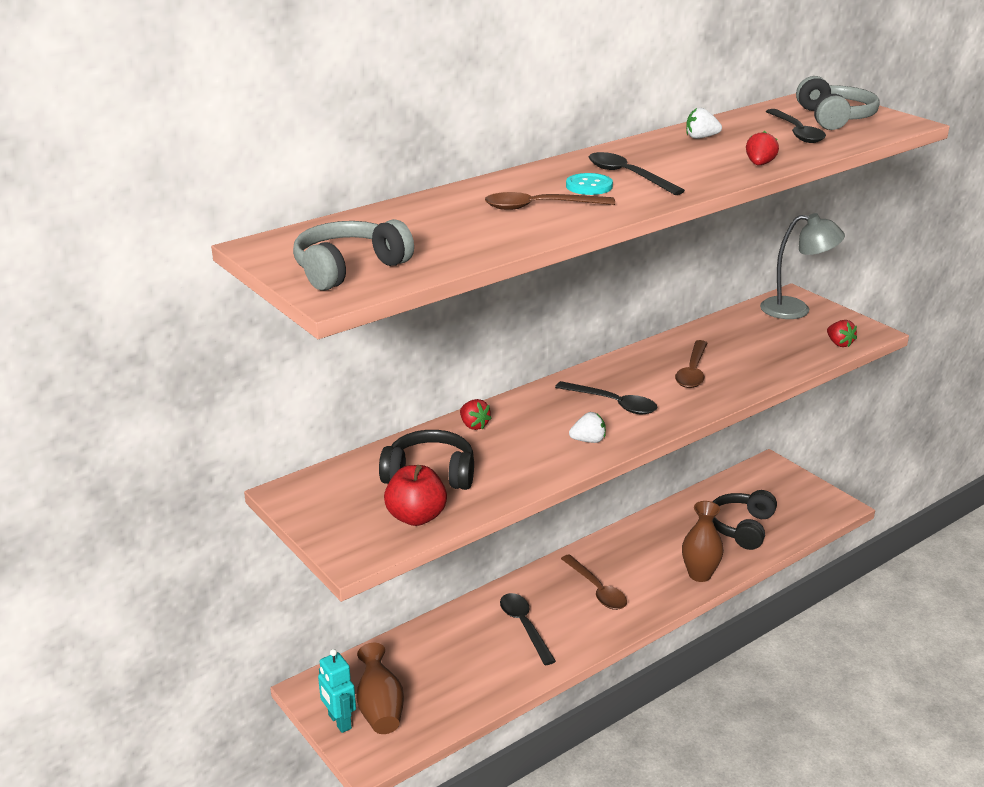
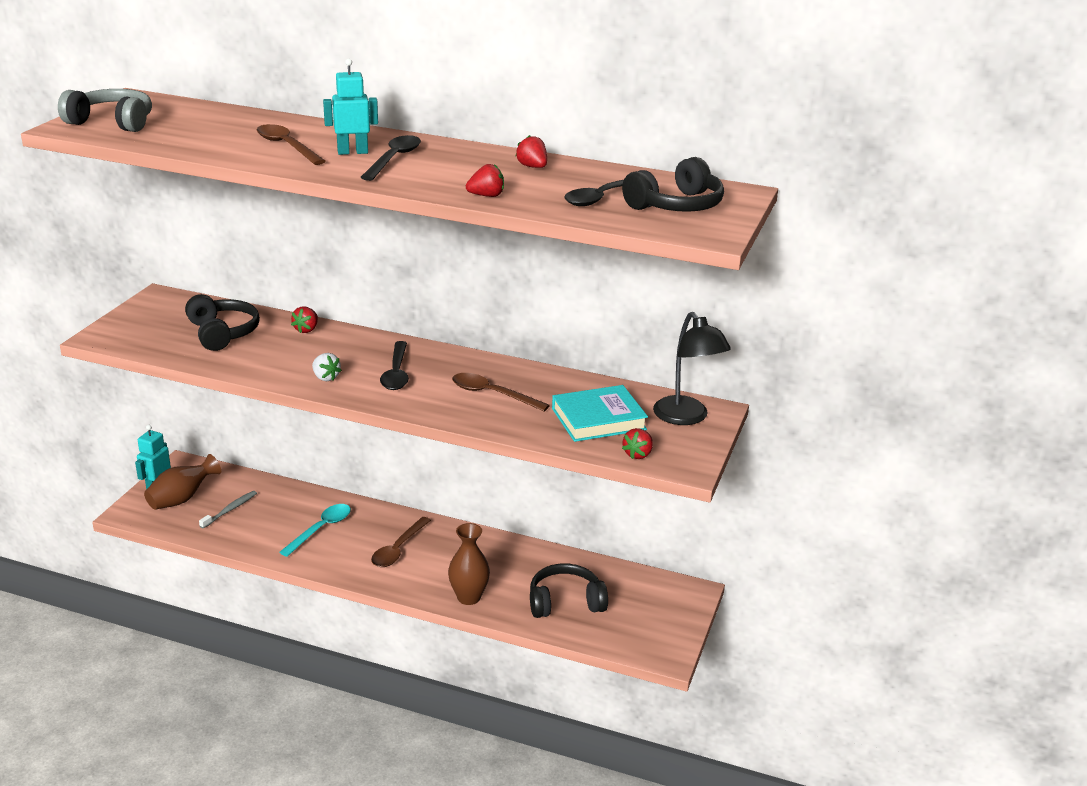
camera: 55 degrees right, 0 degrees up
red apple [384,465,447,526] -> none
black spoon [500,593,556,665] -> turquoise spoon [279,504,351,557]
turquoise button [566,173,613,195] -> turquoise robot [323,59,378,155]
brown spoon [675,340,707,388] -> brown spoon turned 45 degrees clockwise [452,373,550,411]
white strawberry [686,108,722,139] -> red strawberry [515,135,547,168]
grey lamp [760,213,845,319] -> black lamp [653,312,731,425]
grey headphones [796,76,880,130] -> black headphones [622,157,724,212]
none -> grey toothbrush [199,491,257,529]
none -> turquoise book [552,385,648,442]

